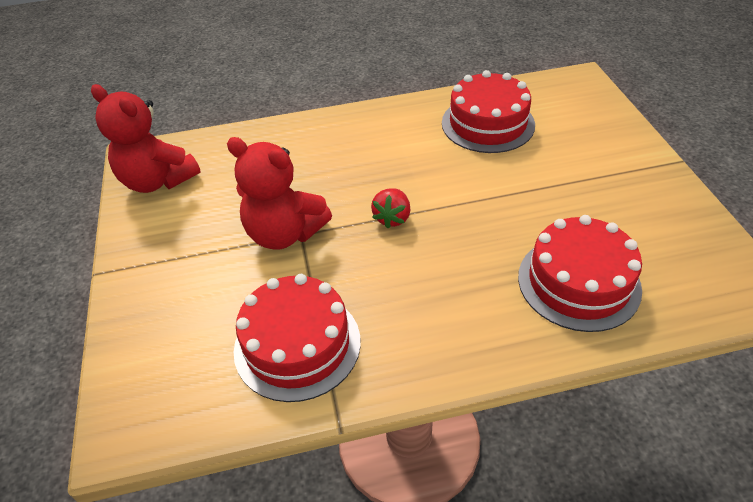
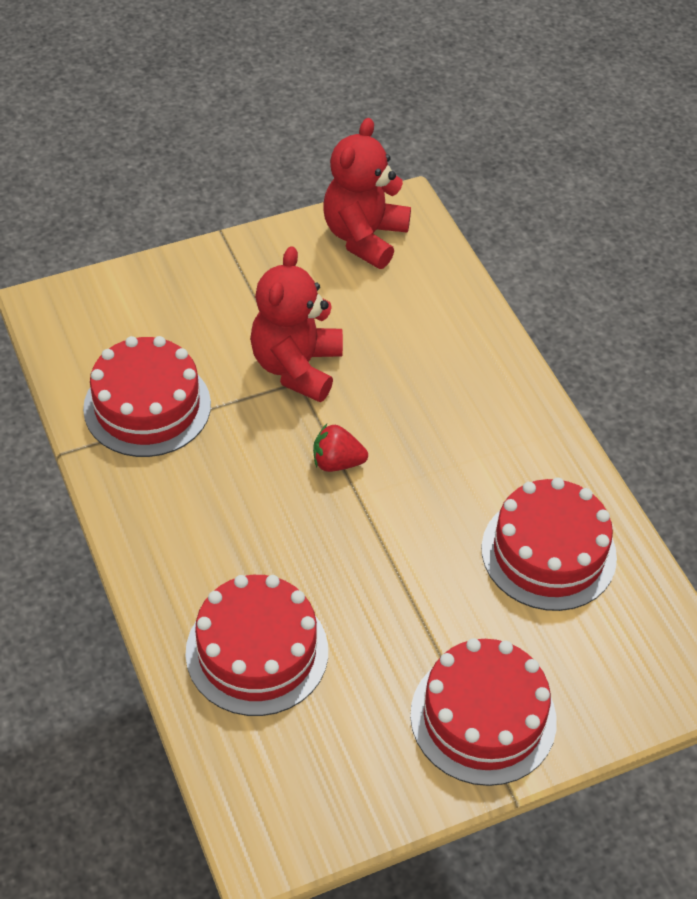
camera: 75 degrees right, 5 degrees up
none -> red cake [410,638,557,786]

